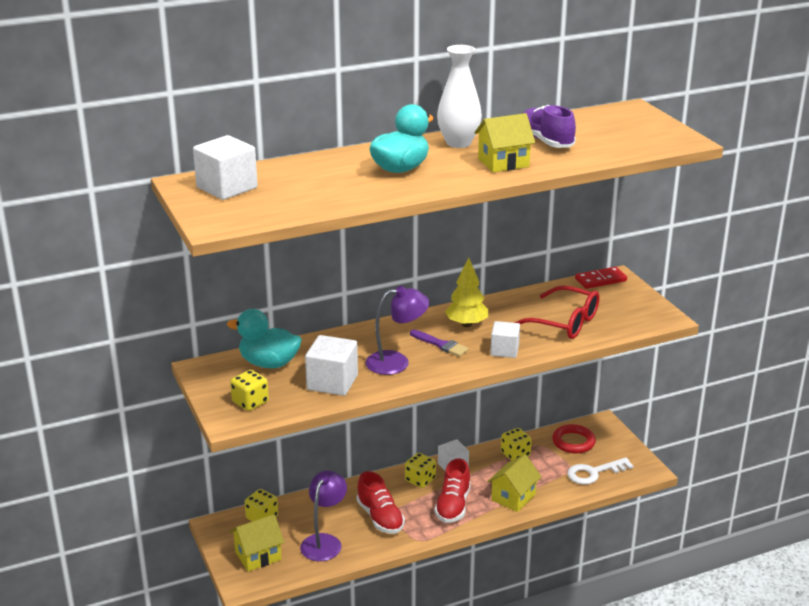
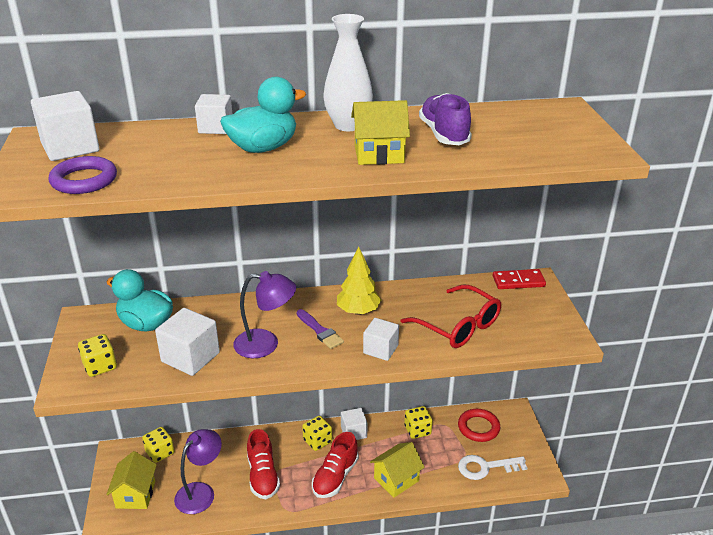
camera: 15 degrees right, 5 degrees up
yellow house [230,514,285,572] -> yellow house turned 75 degrees counterclockwise [106,451,157,509]
none -> purple ring [49,156,117,194]
none -> white cube [195,94,232,134]

